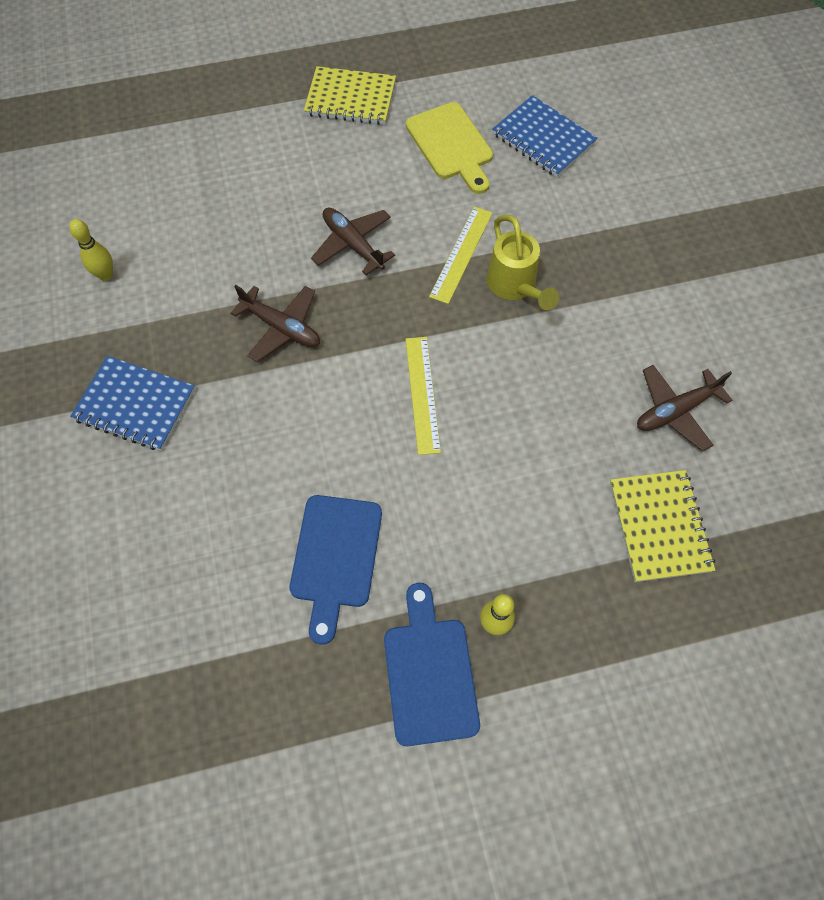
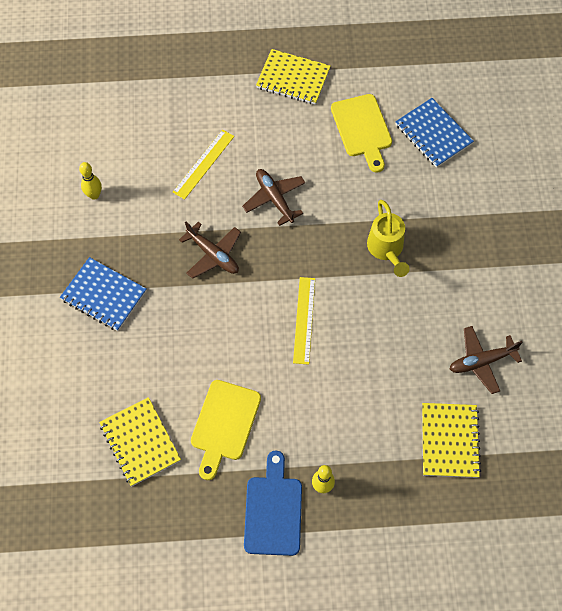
camera: 10 degrees right, 0 degrees up
blue cutting board [290,495,382,645] -> yellow cutting board [191,380,261,480]
yellow ruler [429,206,493,304] -> yellow ruler moved to [173,130,234,200]
none -> yellow notebook [99,397,181,486]

